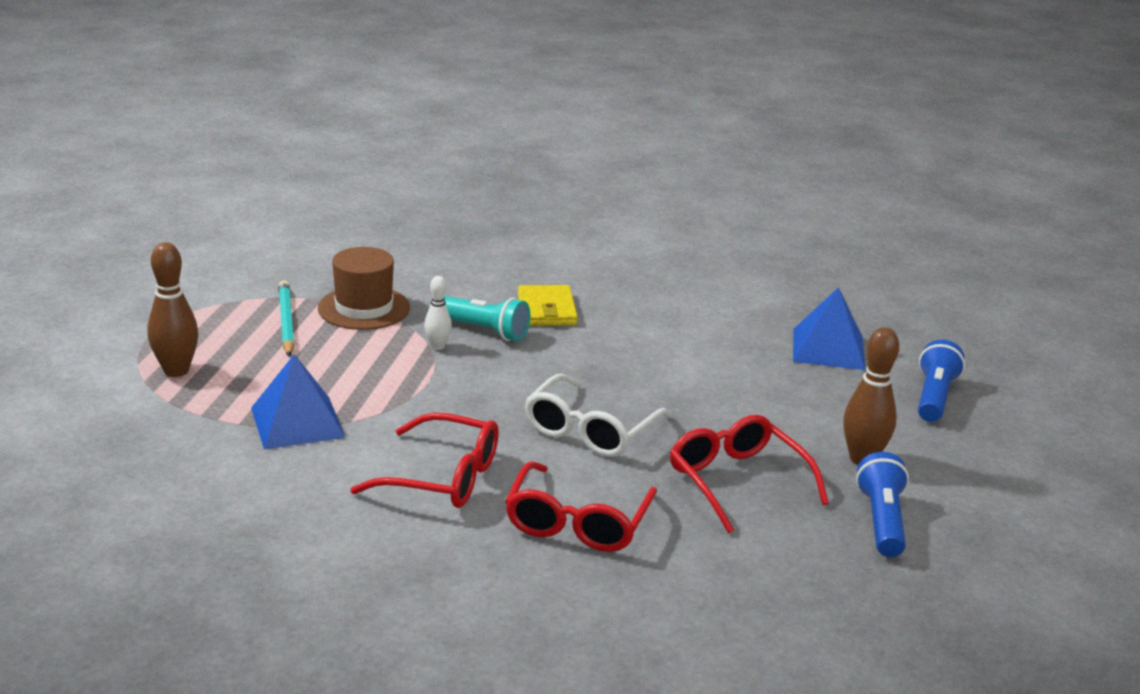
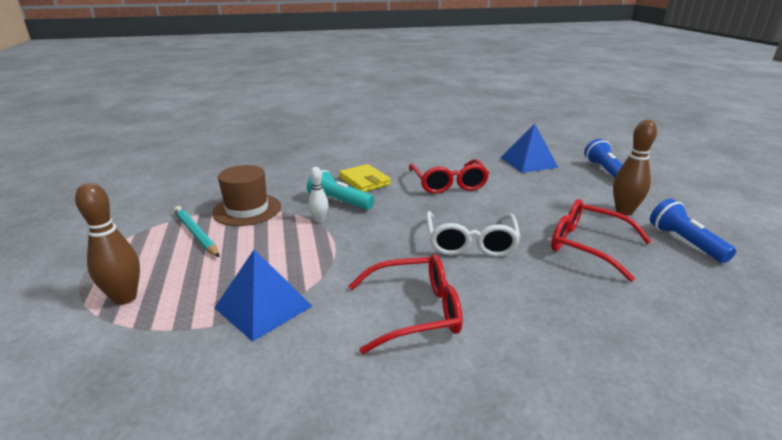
camera: 25 degrees left, 0 degrees up
turquoise flashlight [444,296,530,341] -> turquoise flashlight turned 150 degrees counterclockwise [307,169,374,210]
red glasses [505,461,657,552] -> red glasses moved to [409,159,489,194]

